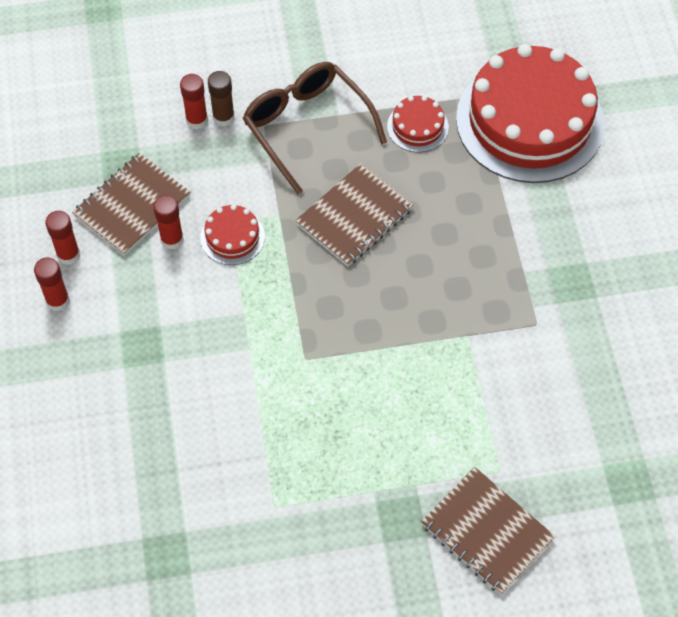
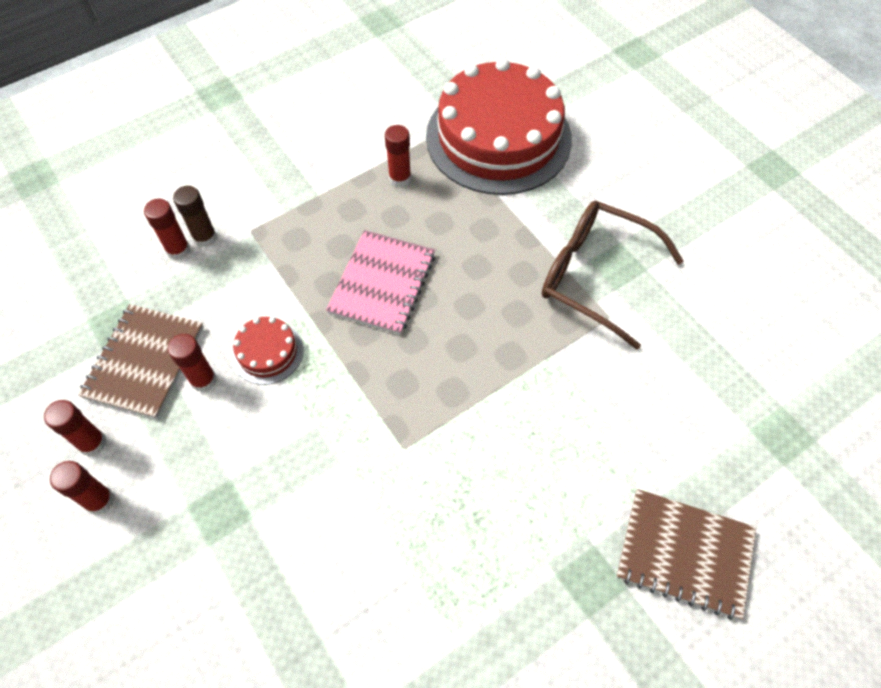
camera: 25 degrees left, 0 degrees up
brown glasses [243,62,387,194] -> brown glasses moved to [542,201,683,350]
brown notebook [295,163,413,266] -> pink notebook [326,230,435,335]
red cake [387,95,449,152] -> red glue stick [385,125,411,187]

